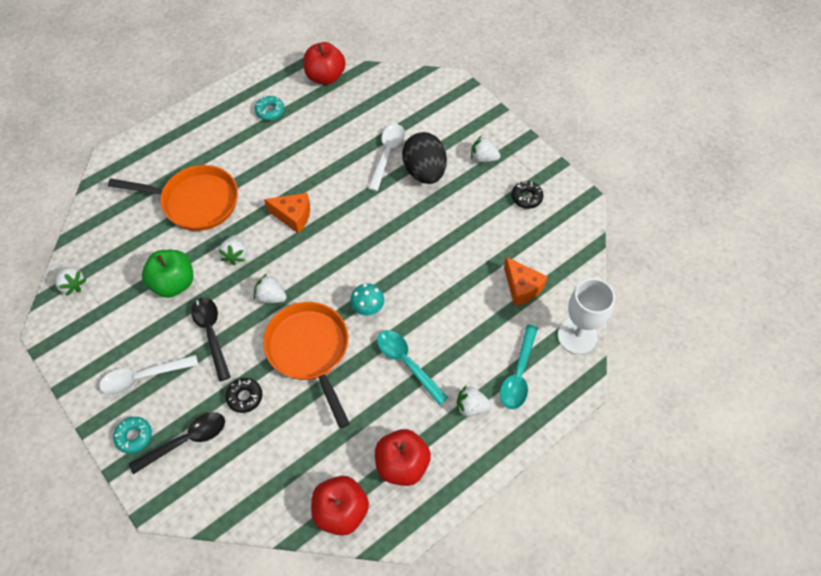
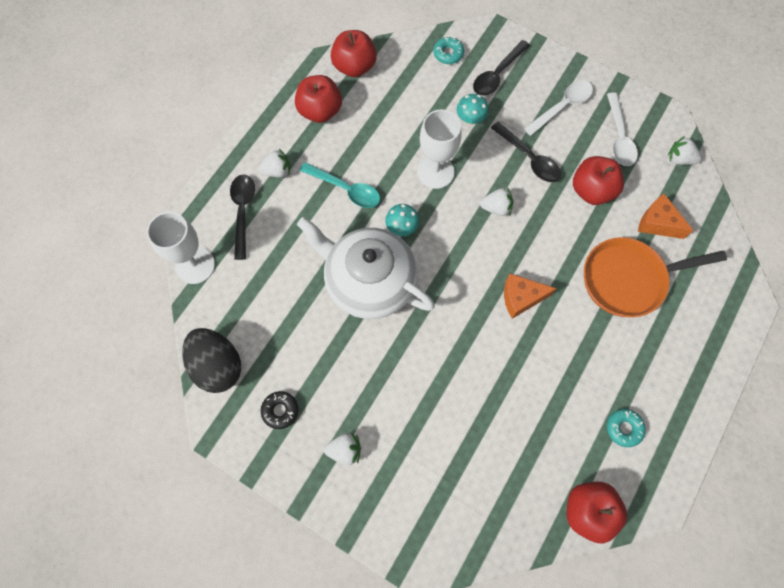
camera: 160 degrees right, 10 degrees up
turquoise donut [113,417,152,453] -> turquoise donut moved to [433,37,464,64]
green apple [142,250,194,298] -> red apple [573,156,624,205]
white strawberry [219,235,247,265] -> none
black donut [225,378,262,413] -> turquoise mushroom [457,94,488,125]
orange pan [263,302,350,428] -> white goblet [417,109,461,189]
white spoon [368,124,405,191] -> white spoon moved to [607,93,638,166]
black egg [402,132,447,184] -> black egg moved to [182,328,241,393]
turquoise spoon [500,324,538,409] -> black spoon [230,174,255,260]
orange cheese [504,257,548,306] -> orange cheese moved to [638,194,693,239]
none -> white teapot [297,217,435,319]

